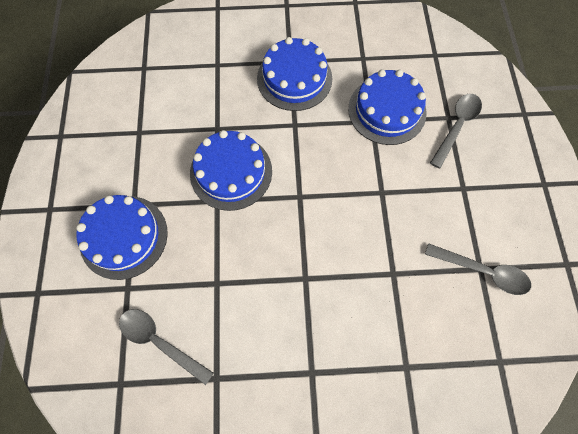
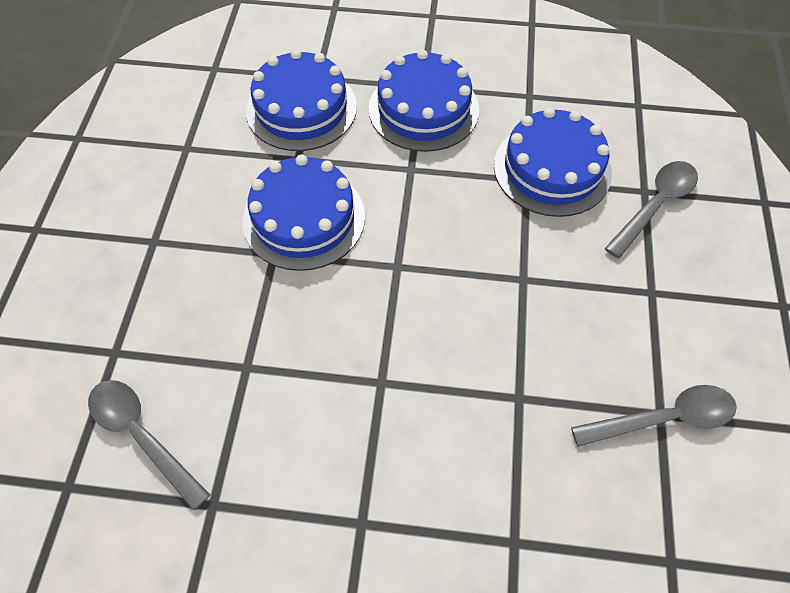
camera: 10 degrees right, 10 degrees down
blue cake [76,195,168,280] -> blue cake moved to [246,49,357,151]
grey spoon [425,243,531,295] -> grey spoon turned 45 degrees counterclockwise [571,385,737,447]

